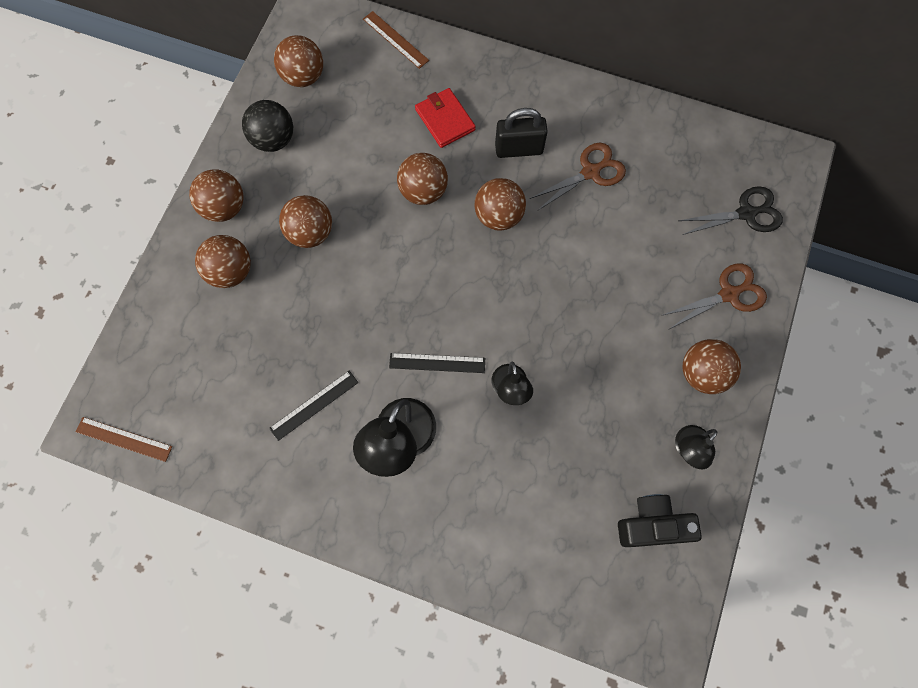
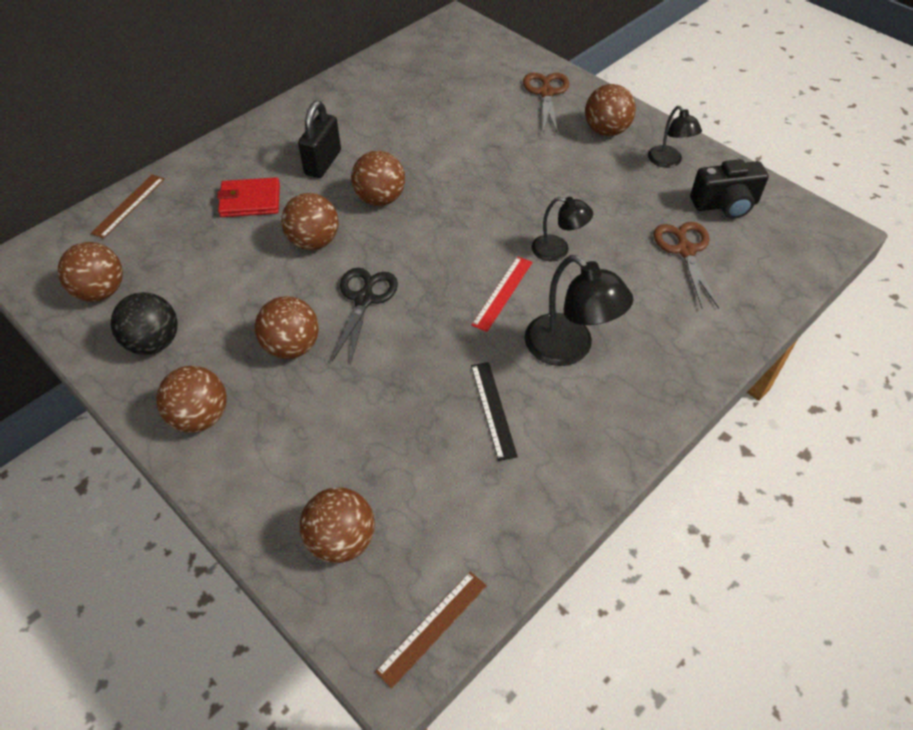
camera: 65 degrees left, 20 degrees down
brown ball [195,235,251,288] -> brown ball moved to [300,487,375,563]
brown ruler [363,11,429,69] -> brown ruler turned 45 degrees counterclockwise [91,174,165,239]
black ruler [389,353,485,373] -> red ruler [471,256,532,332]
brown scissors [529,143,626,211] -> brown scissors moved to [653,222,719,309]
black camera [618,494,702,547] -> black camera turned 120 degrees counterclockwise [690,159,769,219]
black scissors [679,186,783,235] -> black scissors moved to [332,268,398,365]

